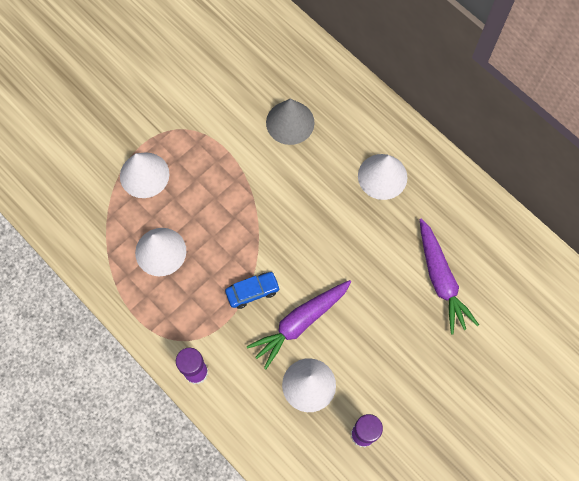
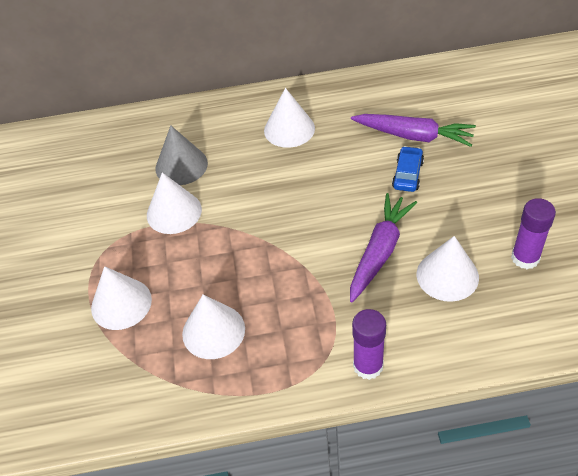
camera: 50 degrees left, 20 degrees down
blue car [225,272,280,309] -> blue car moved to [392,146,424,192]
purple carrot [247,280,351,369] -> purple carrot turned 150 degrees counterclockwise [350,193,417,302]
none -> white cone [147,172,202,234]

